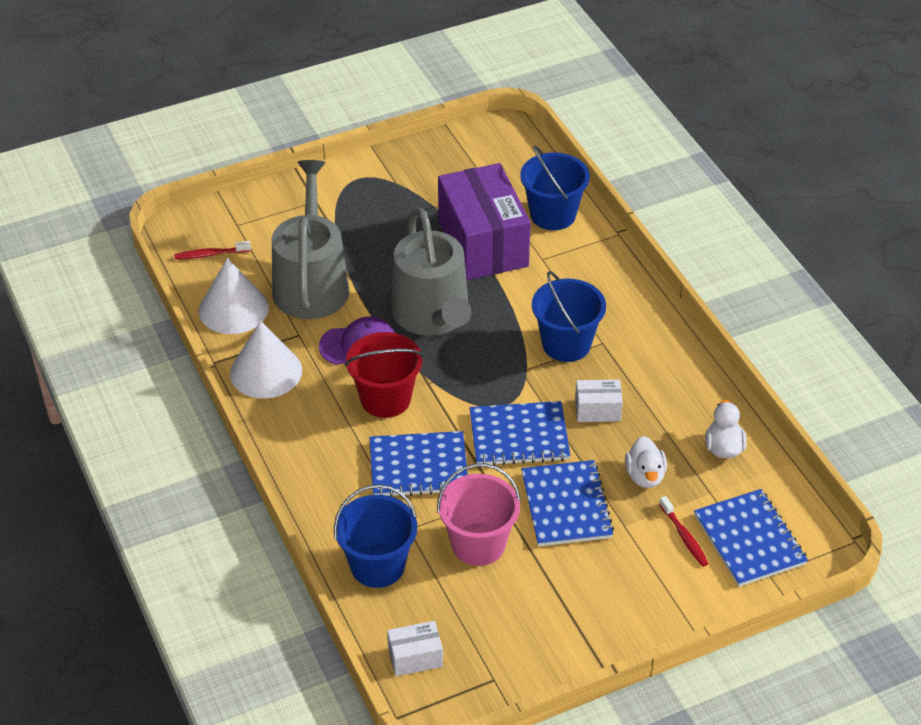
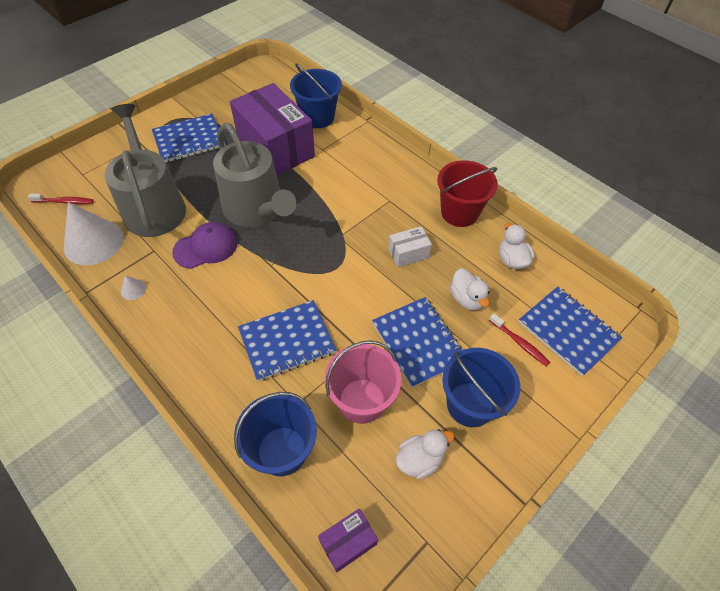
camera: 20 degrees left, 10 degrees up
red toothbrush [174,241,251,260] -> red toothbrush turned 150 degrees counterclockwise [28,194,94,204]
white cone [230,321,302,399] -> white cone [121,275,146,300], size x0.40
red bucket [345,332,423,418] -> red bucket moved to [437,160,498,227]
white box [387,621,443,676] -> purple box [318,508,378,572]
blue notebook [470,401,571,466] -> blue notebook moved to [152,114,226,163]
blue bucket [532,271,606,362] -> blue bucket moved to [442,348,520,427]
none -> white duck [396,429,455,479]

